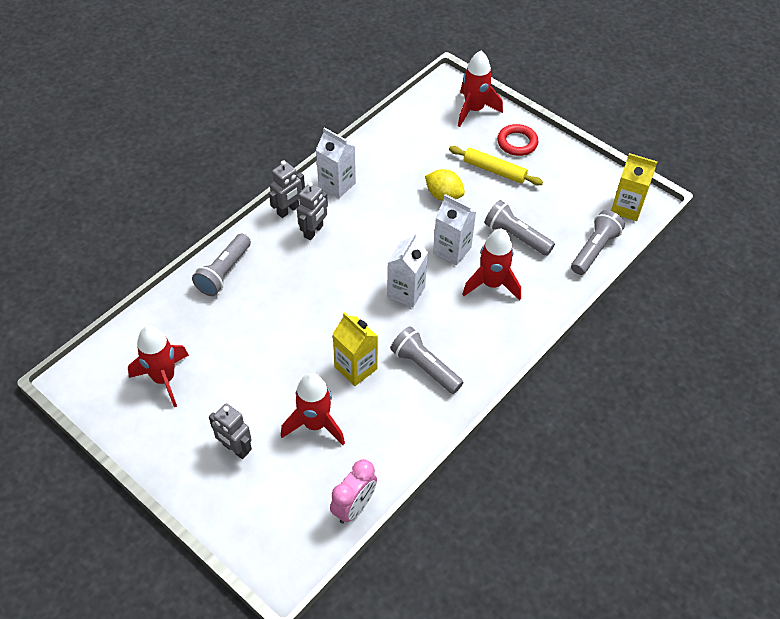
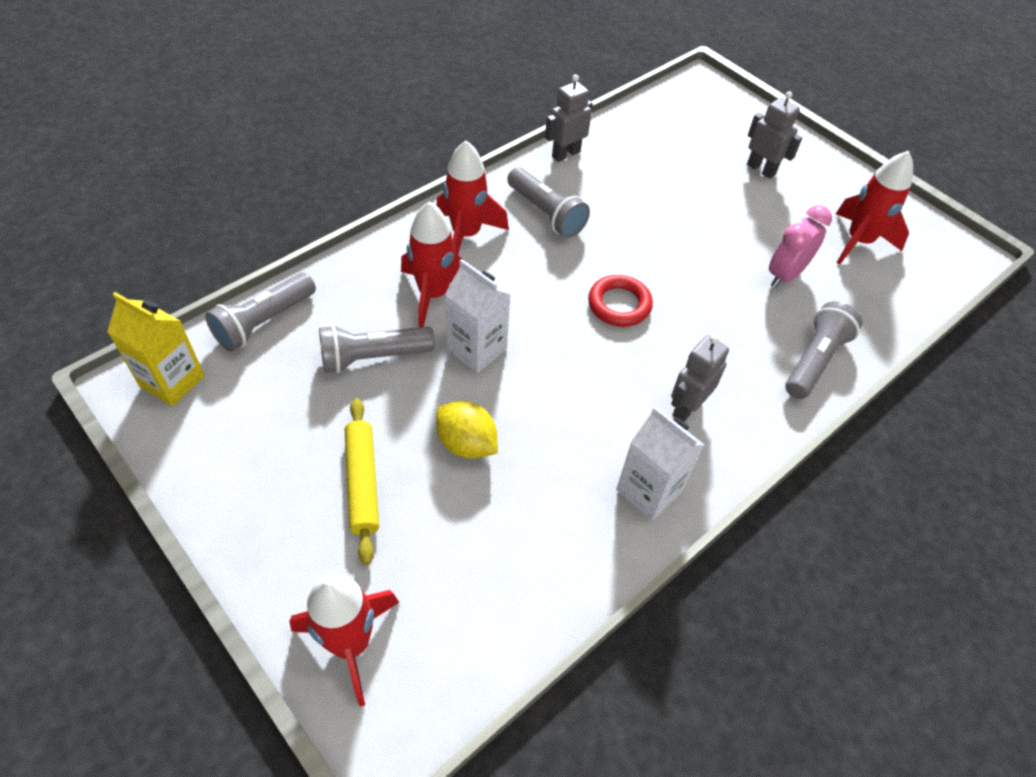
camera: 175 degrees left, 0 degrees up
grey robot [269,160,305,218] -> grey robot moved to [545,74,593,162]
red rocket [281,373,345,445] -> red rocket moved to [436,140,509,255]
pink clock [330,459,377,524] -> pink clock moved to [769,205,832,288]
yellow carton [332,312,378,386] -> none
white carton [387,233,428,307] -> none
yellow rolling pin [449,146,543,186] -> yellow rolling pin turned 45 degrees clockwise [345,398,379,565]
grey flashlight [484,200,555,256] -> grey flashlight turned 120 degrees clockwise [319,325,435,373]
red ring [497,124,538,156] -> red ring moved to [588,275,653,327]

